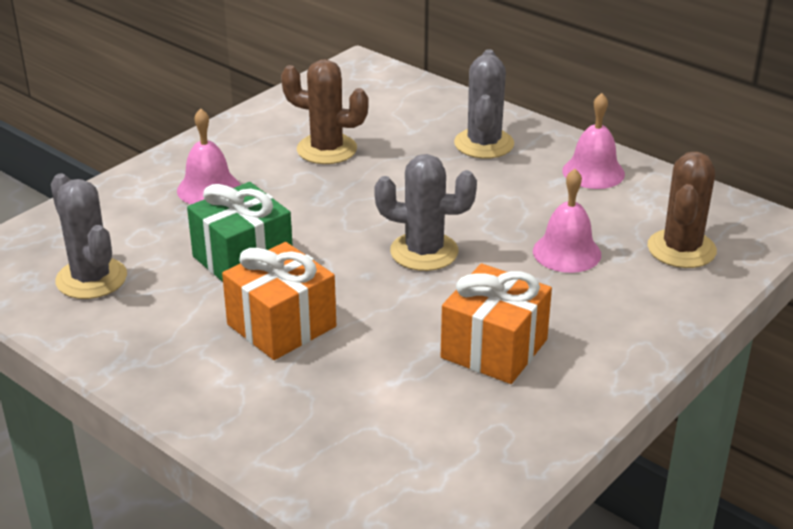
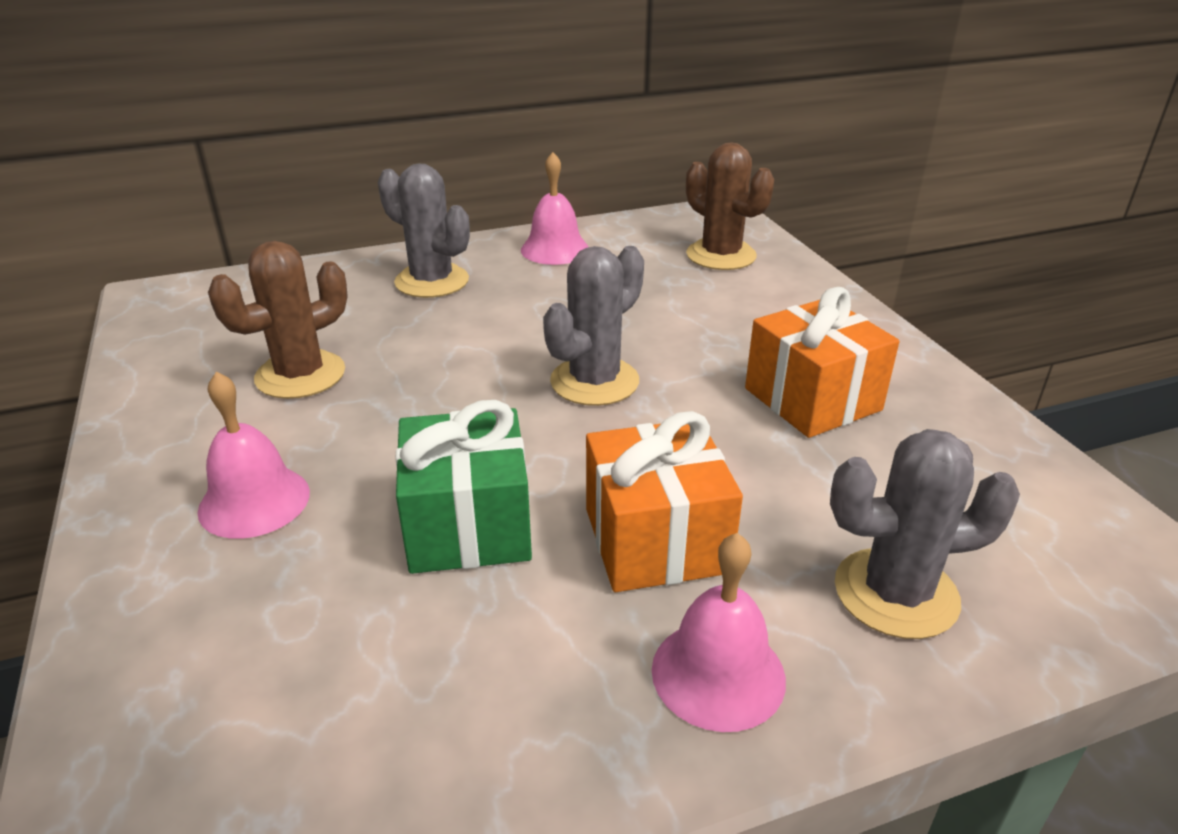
camera: 60 degrees left, 0 degrees up
grey cactus [51,174,127,299] -> grey cactus moved to [830,429,1020,639]
pink bell [533,169,601,273] -> pink bell moved to [652,533,786,732]

